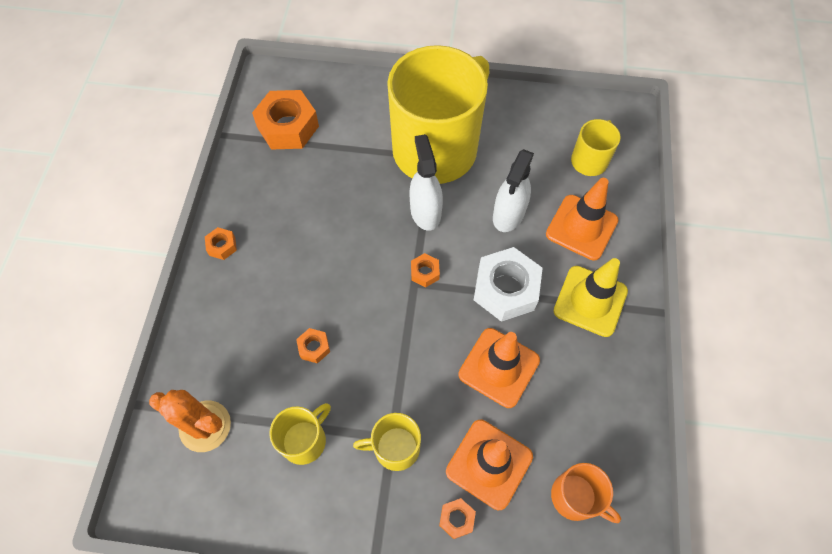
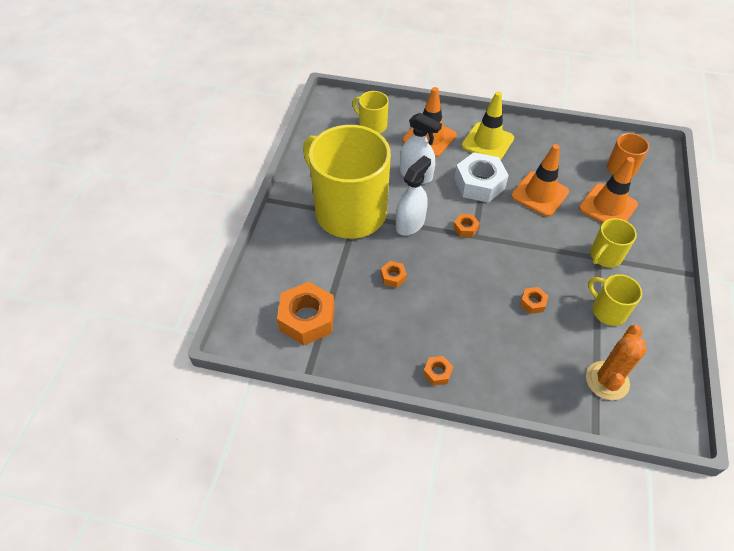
camera: 85 degrees left, 10 degrees down
yellow mug [353,413,421,471] -> yellow mug turned 45 degrees clockwise [590,218,637,267]
white spray bottle [410,134,443,231] -> white spray bottle turned 135 degrees clockwise [396,156,431,236]
orange nut [439,498,476,539] -> orange nut moved to [381,261,407,288]

